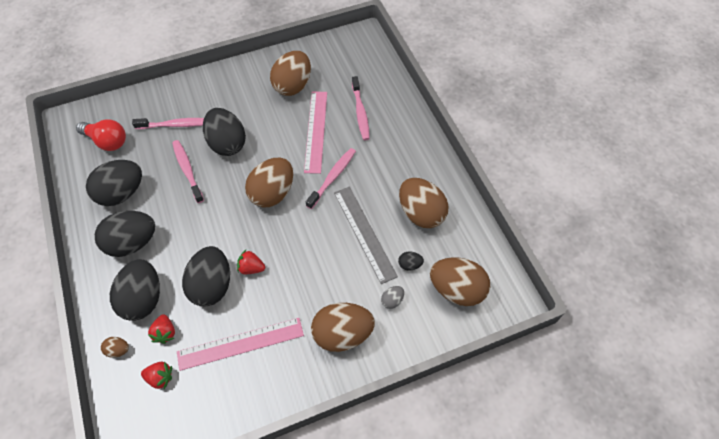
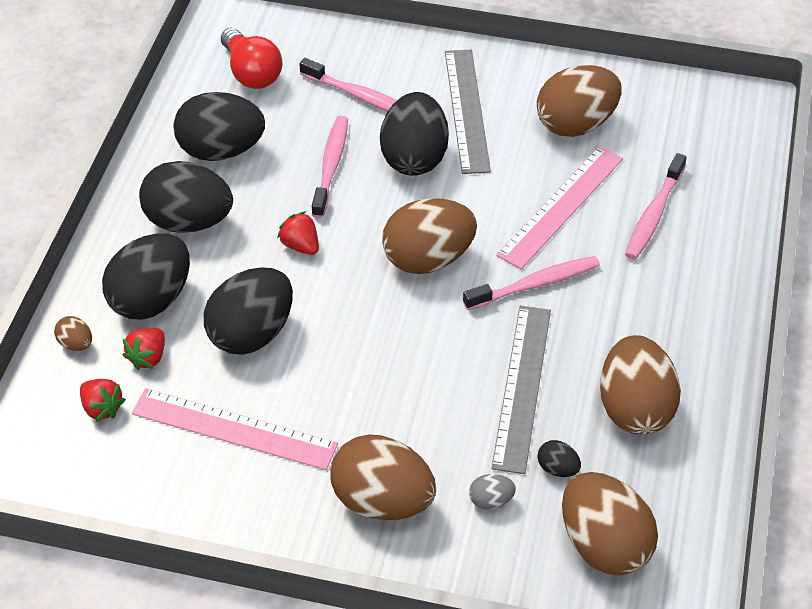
camera: 35 degrees right, 10 degrees down
red strawberry [237,250,265,274] -> red strawberry moved to [277,211,319,255]
none -> grey ruler [445,50,491,174]

